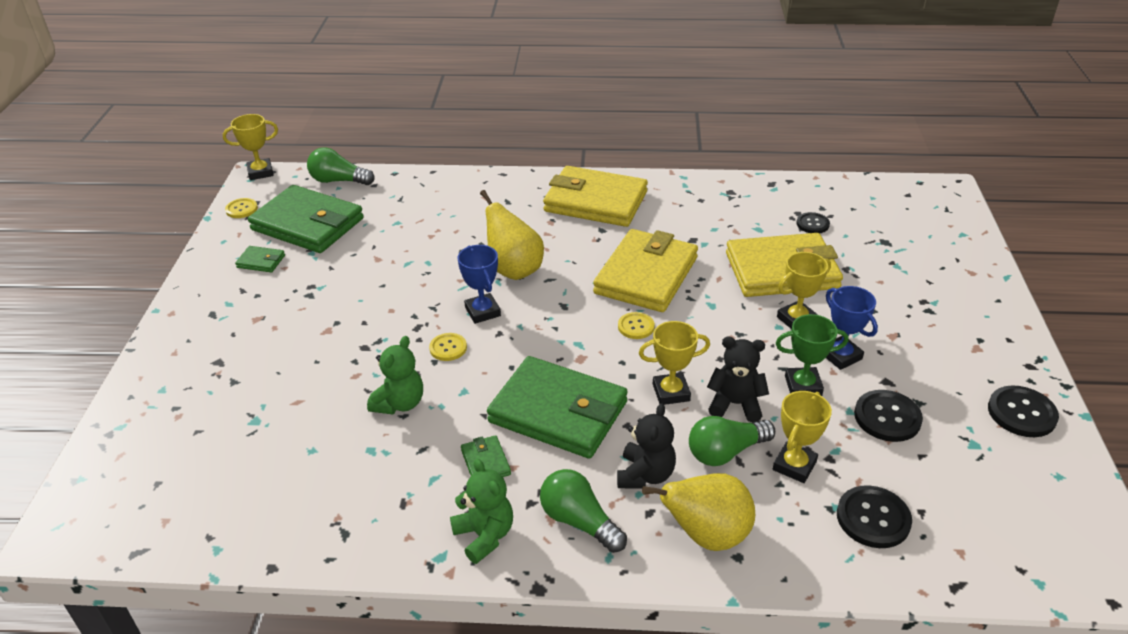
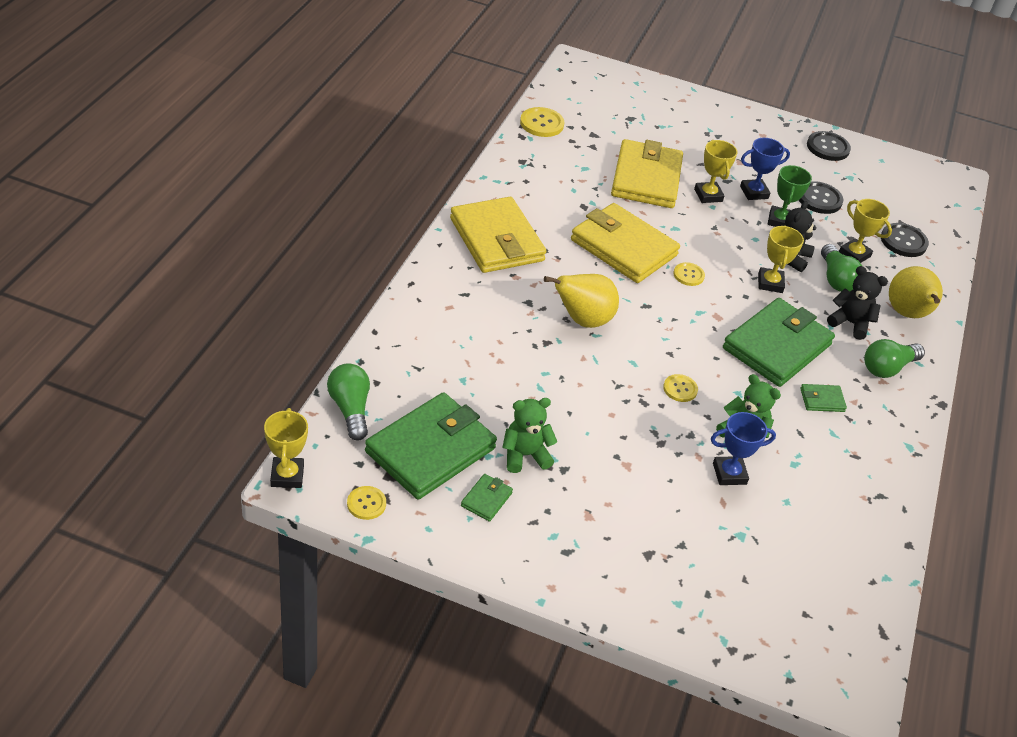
camera: 80 degrees left, 5 degrees up
green light bulb [307,147,375,185] -> green light bulb turned 135 degrees clockwise [327,363,370,441]
green teddy bear [450,459,513,564] -> green teddy bear moved to [502,398,557,473]
blue trophy [458,245,501,324] -> blue trophy moved to [711,412,776,485]
yellow wallet [543,166,648,227] -> yellow wallet turned 60 degrees counterclockwise [450,197,546,273]
black button [797,212,830,233] -> none
none -> yellow button [520,107,565,137]

